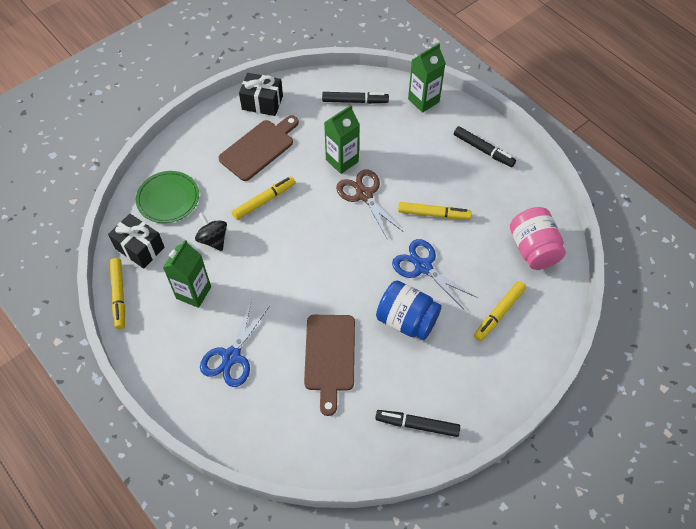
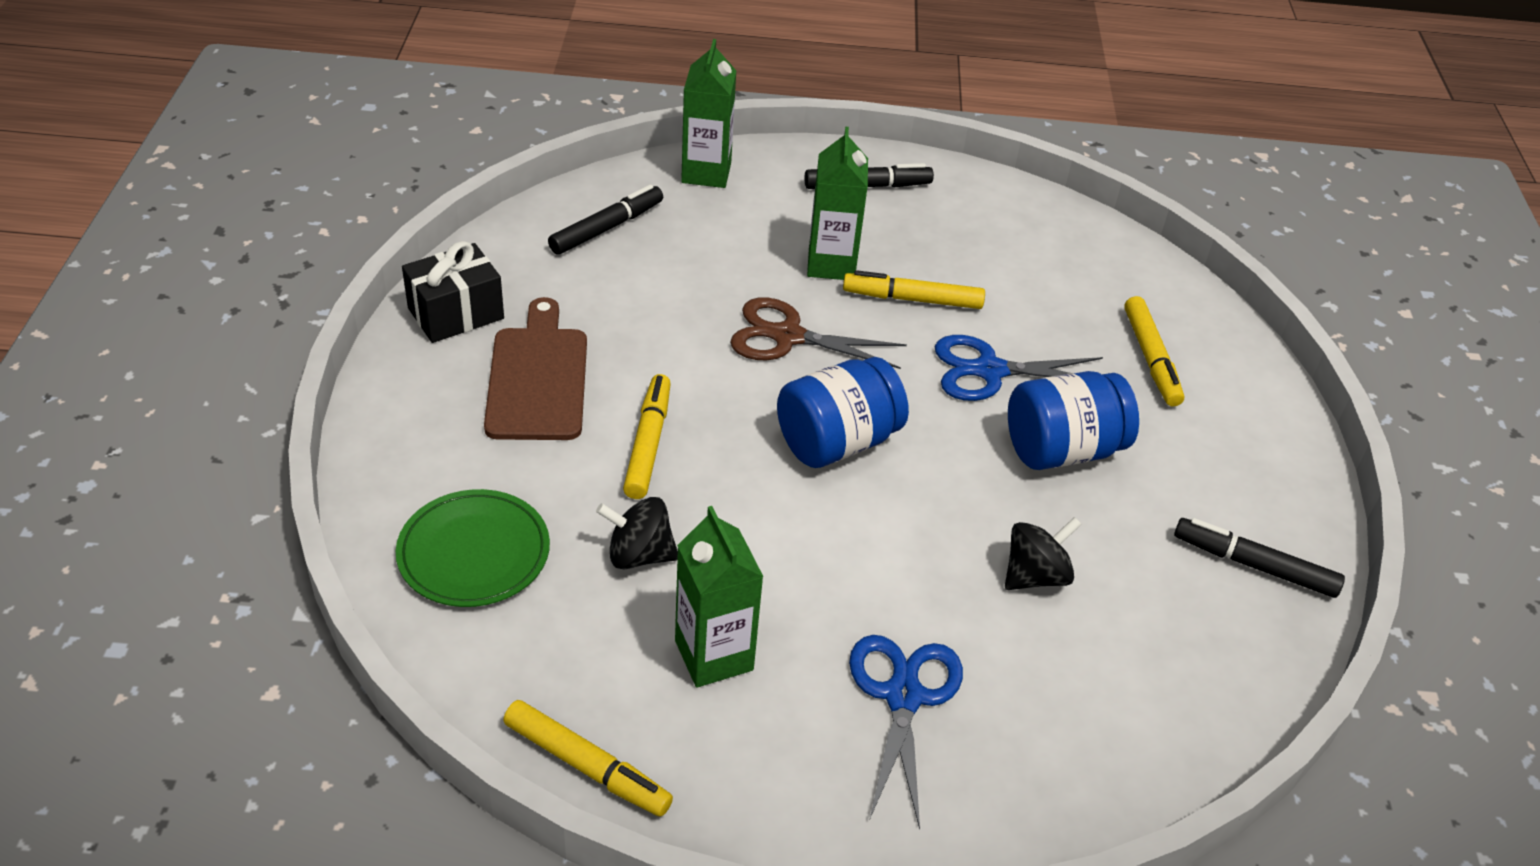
camera: 50 degrees left, 15 degrees down
black gift [108,214,165,269] -> none
blue scissors [200,300,270,387] -> blue scissors turned 150 degrees counterclockwise [849,635,963,830]
brown cutting board [304,315,355,416] -> black spinning top [1005,517,1082,590]
green carton [324,105,360,174] -> green carton moved to [807,127,868,280]
black marker [375,410,460,437] -> black marker turned 60 degrees clockwise [1174,518,1345,598]
yellow marker [398,202,472,219] -> yellow marker turned 135 degrees counterclockwise [843,270,985,309]
pink jar [510,207,566,270] -> none
none -> blue jar [777,357,909,468]

